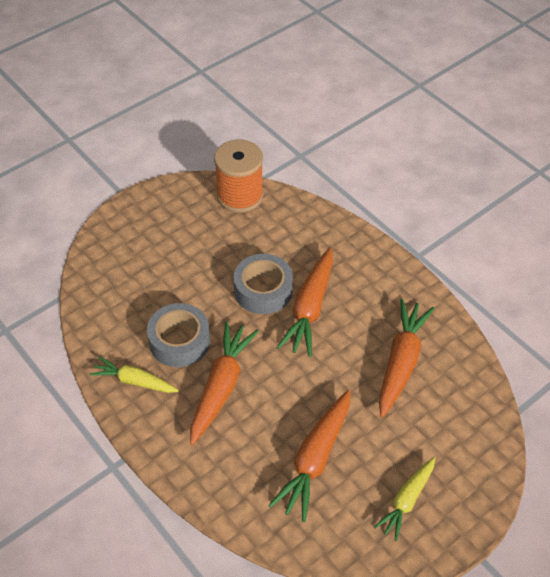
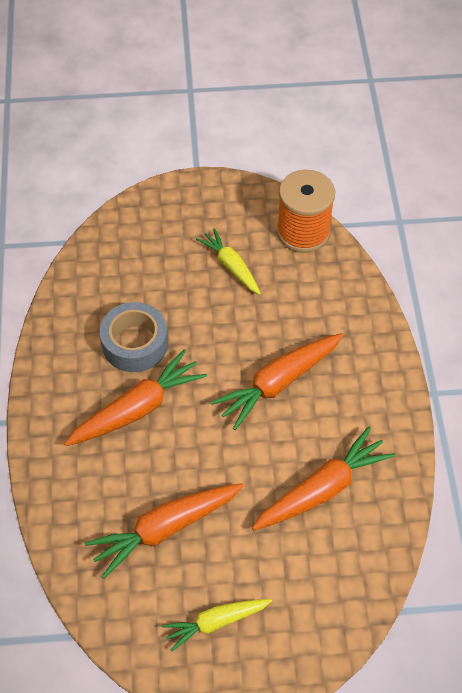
camera: 35 degrees right, 5 degrees up
yellow carrot [89,356,179,393] -> yellow carrot moved to [196,228,261,295]
grey tape [233,254,293,314] -> none

